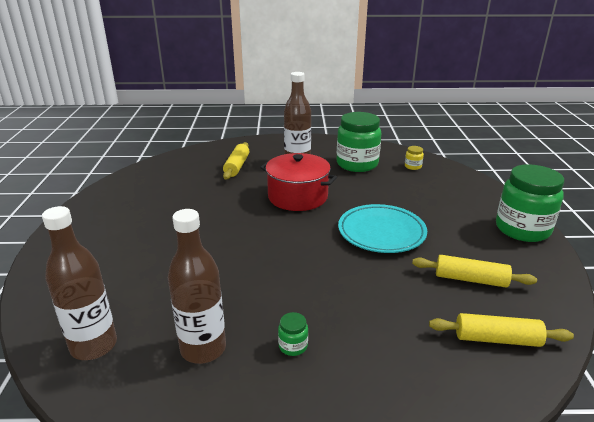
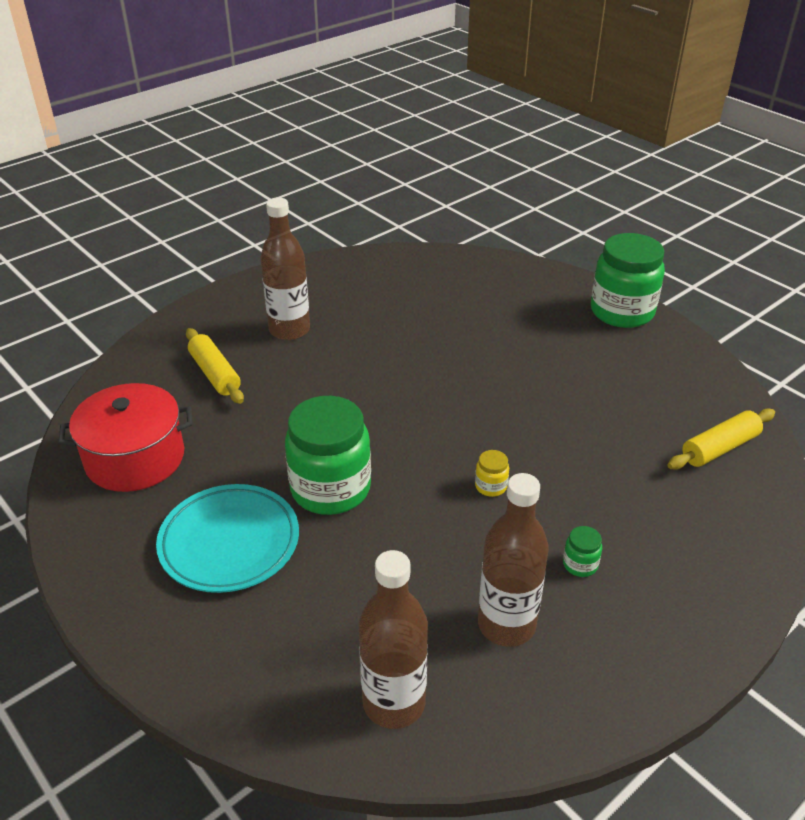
camera: 40 degrees left, 10 degrees up
red pot [260,153,337,211] -> red pot moved to [59,383,192,492]
green jar [337,112,381,172] -> green jar moved to [285,396,371,515]
turquoise plate [338,204,427,253] -> turquoise plate moved to [156,484,299,593]
yellow jar [405,146,424,170] -> yellow jar moved to [475,450,509,497]
yellow rolling pin [412,255,537,288] -> none

